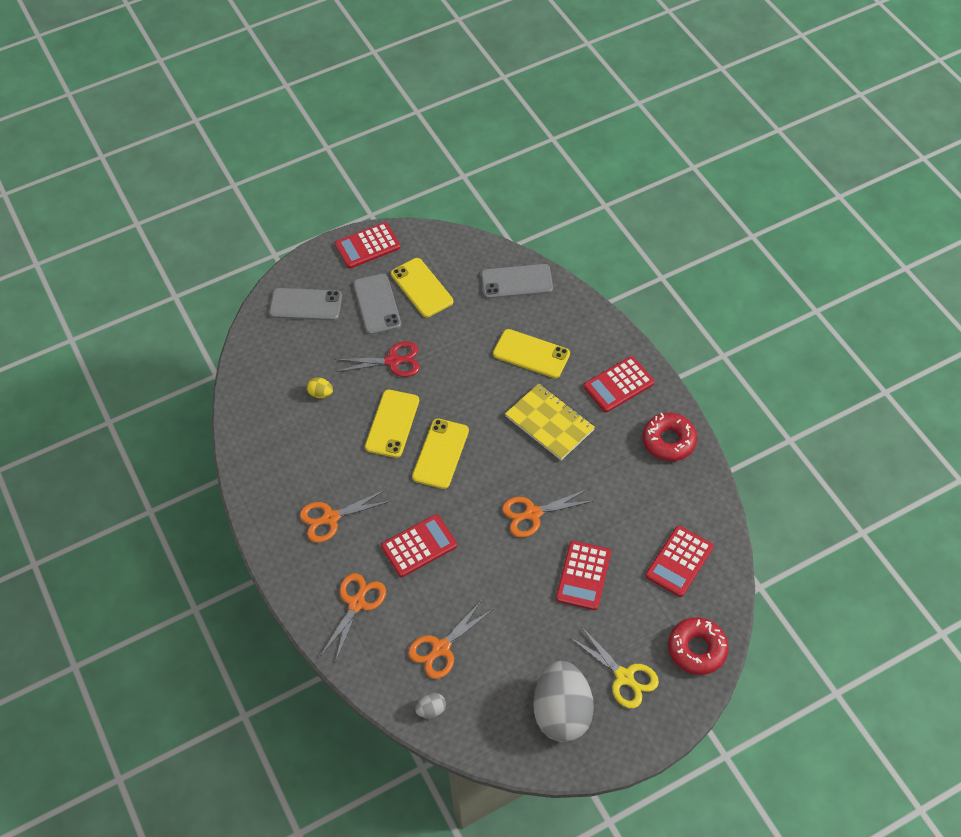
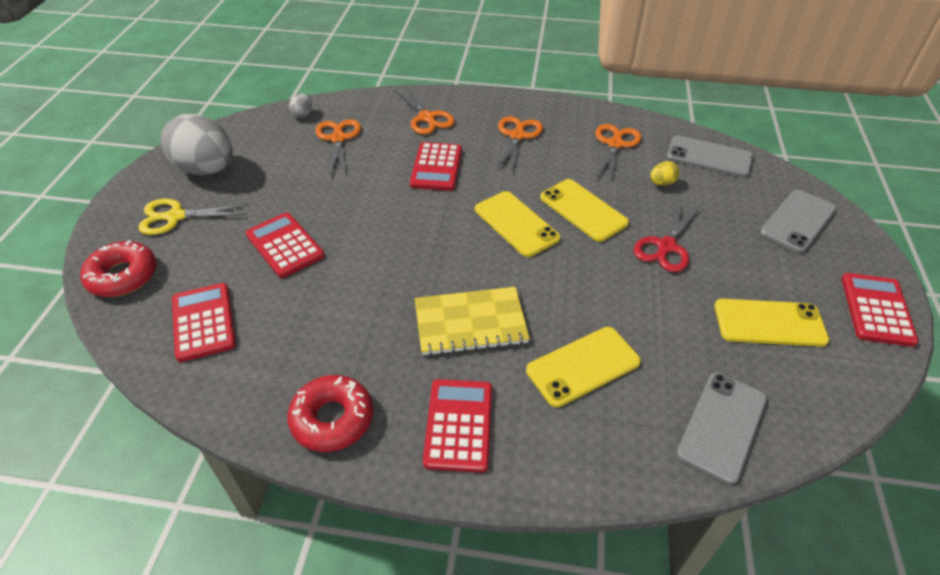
camera: 125 degrees right, 10 degrees down
grey phone [353,274,401,335] -> grey phone moved to [667,135,753,177]
orange scissors [502,489,593,538] -> orange scissors moved to [595,124,641,181]

